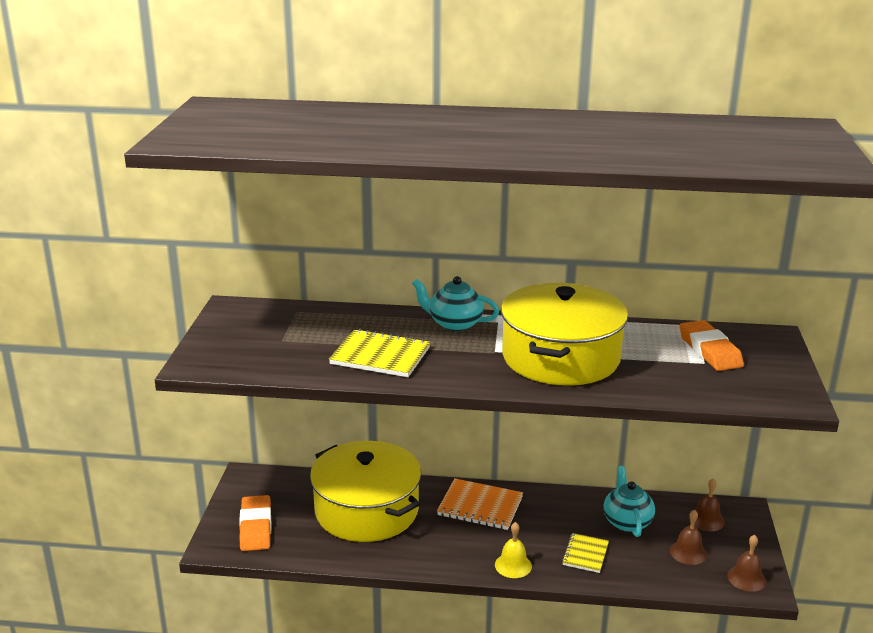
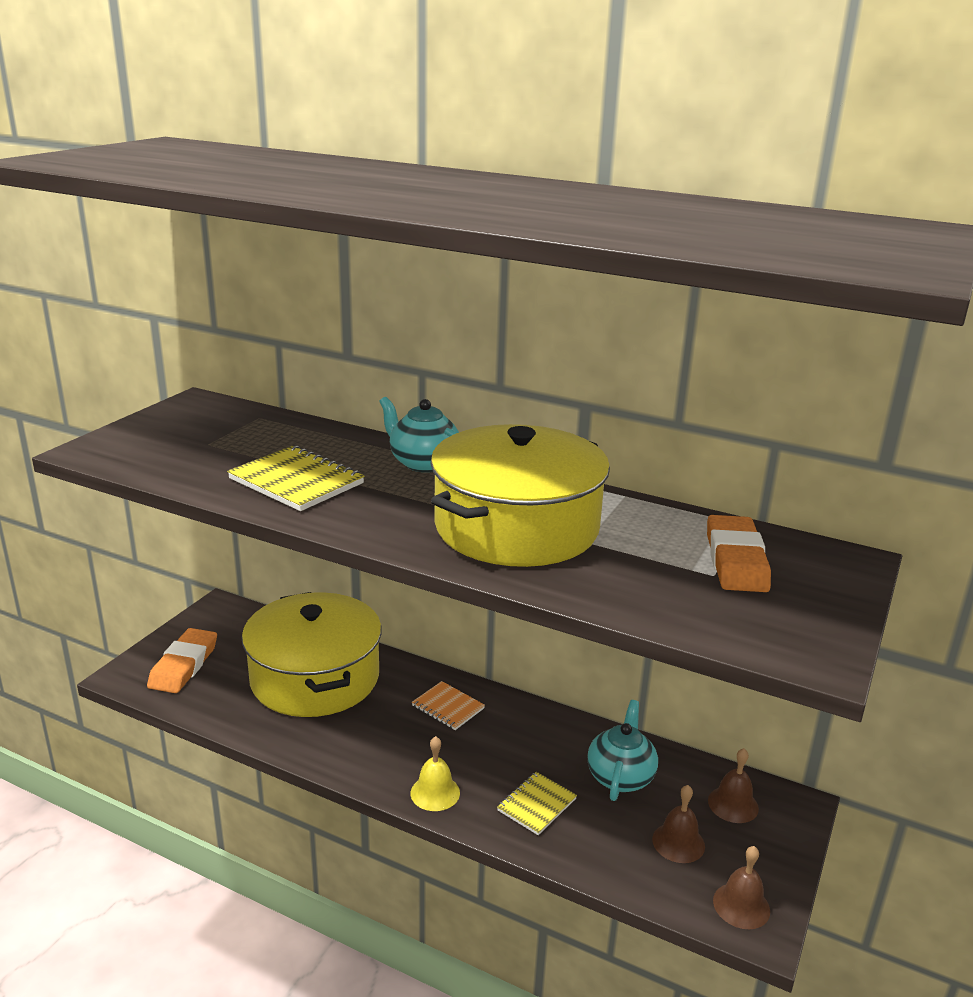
camera: 20 degrees right, 0 degrees up
orange notebook [437,478,523,530] -> orange notebook [412,681,485,730], size x0.62

